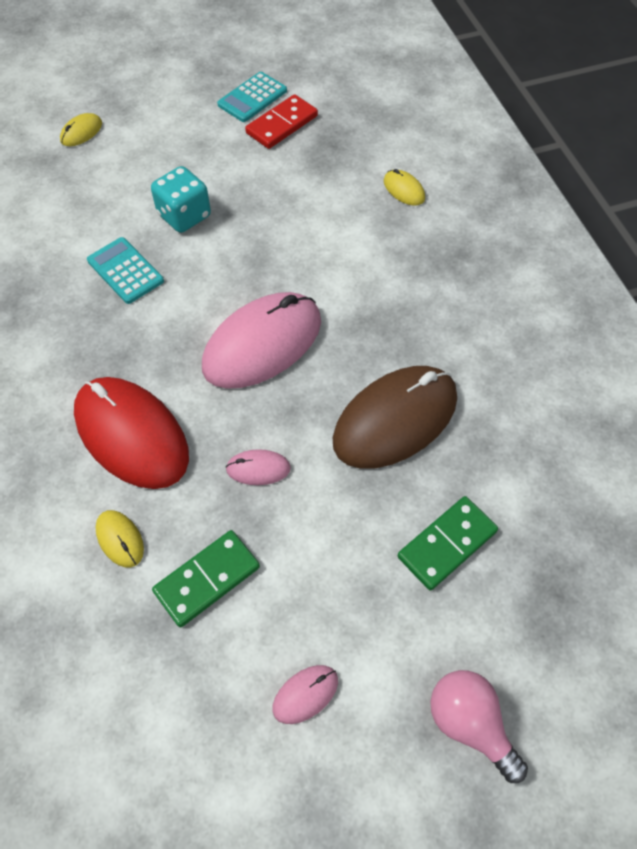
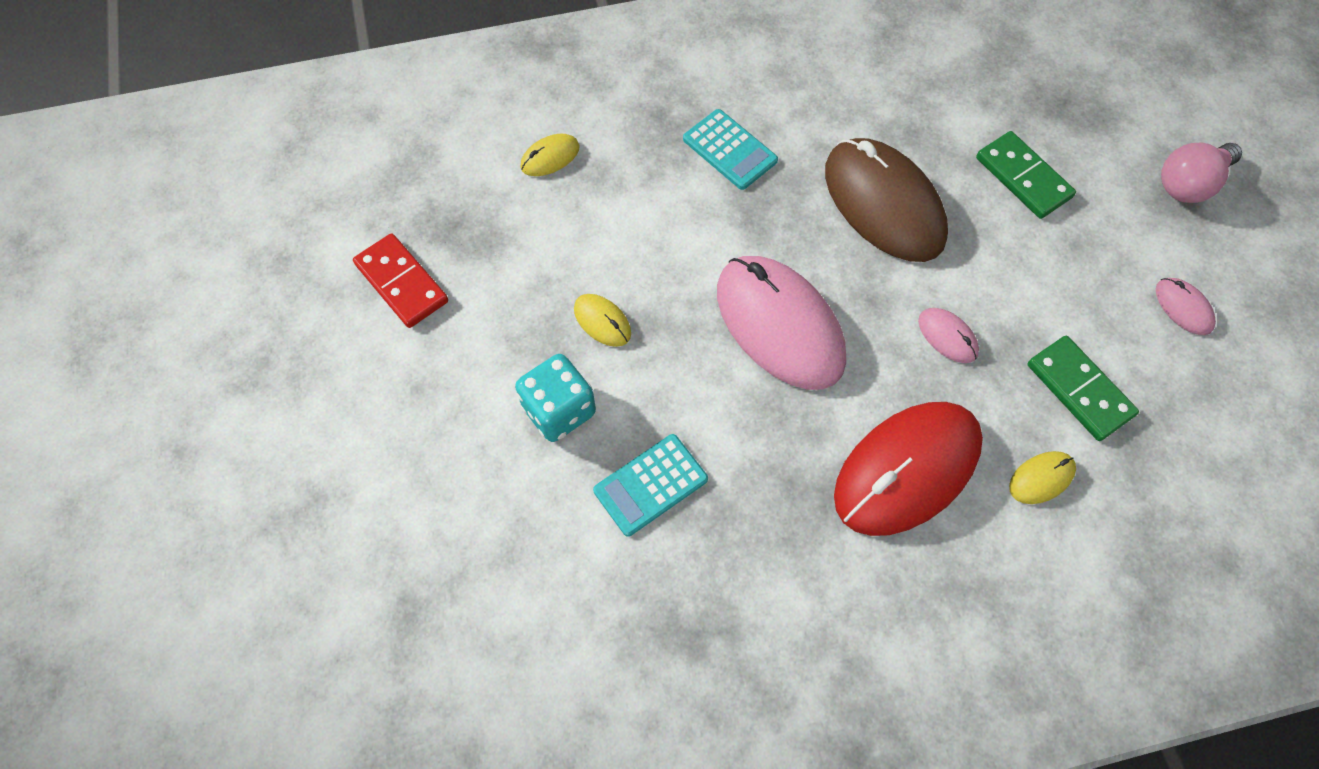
camera: 85 degrees left, 5 degrees up
yellow mouse [60,113,102,146] -> yellow mouse moved to [574,294,631,347]
turquoise calculator [217,72,287,122] -> turquoise calculator moved to [683,109,778,190]
pink mouse [225,449,291,485] -> pink mouse turned 45 degrees counterclockwise [918,308,979,363]

